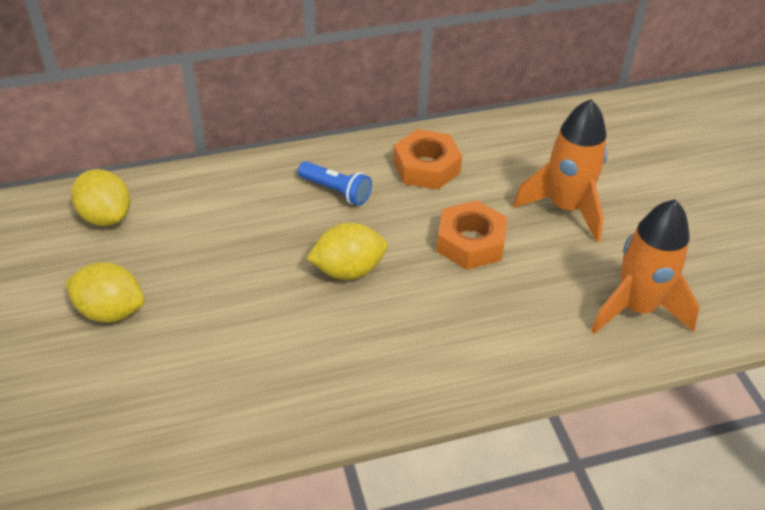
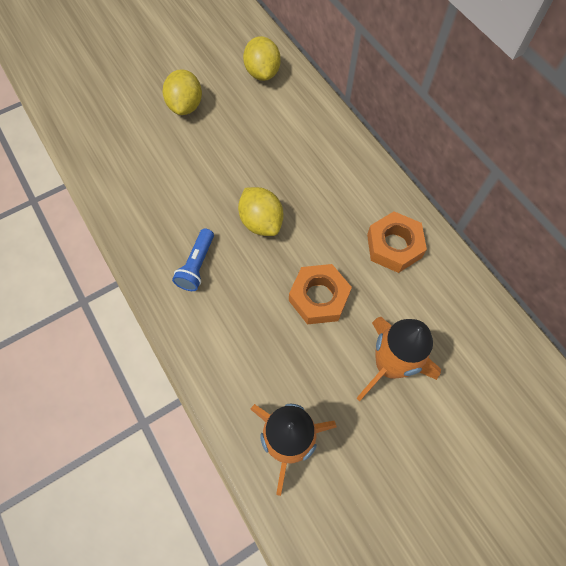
camera: 75 degrees right, 20 degrees up
yellow lemon [71,169,131,226] -> yellow lemon turned 45 degrees counterclockwise [243,36,281,81]
blue flashlight [298,161,372,206] -> blue flashlight moved to [172,228,214,291]

